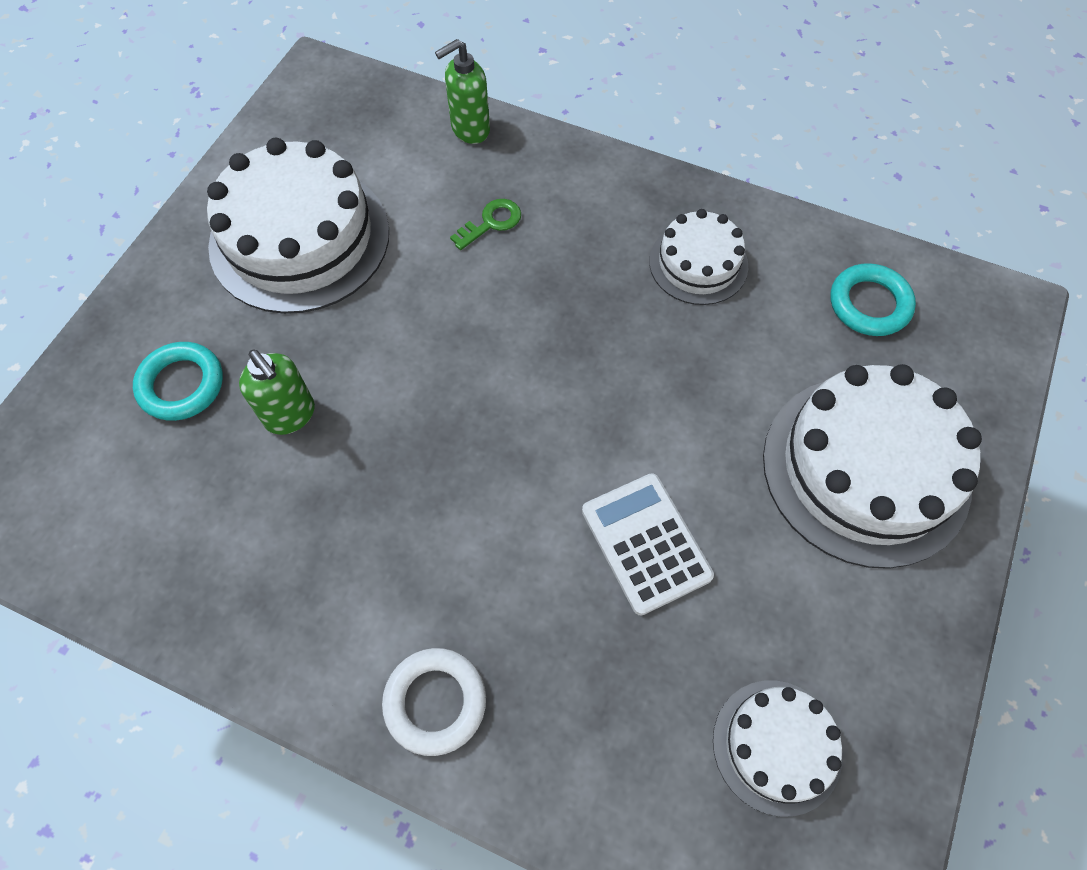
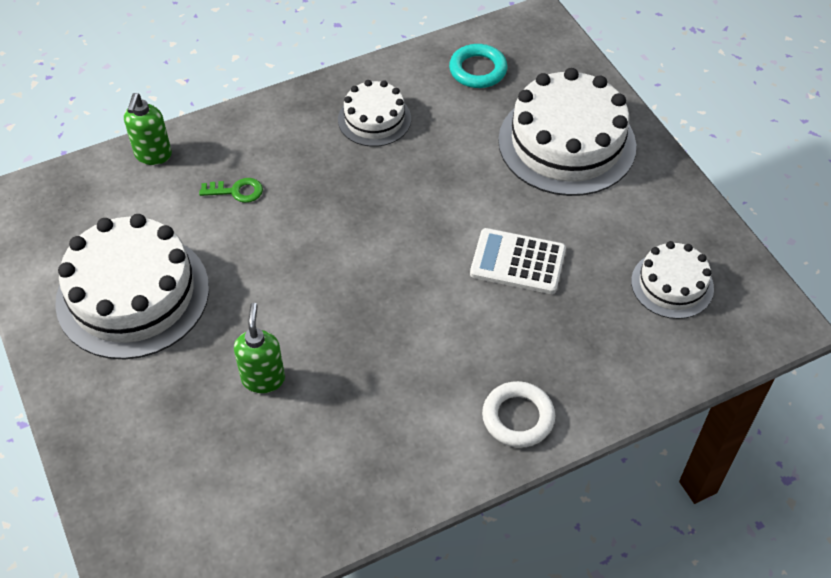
camera: 50 degrees left, 10 degrees down
turquoise ring [133,342,223,421] -> none
green soap dispenser [239,349,315,435] -> green soap dispenser turned 90 degrees counterclockwise [234,303,285,393]
green key [450,199,521,250] -> green key turned 90 degrees clockwise [199,178,263,203]

